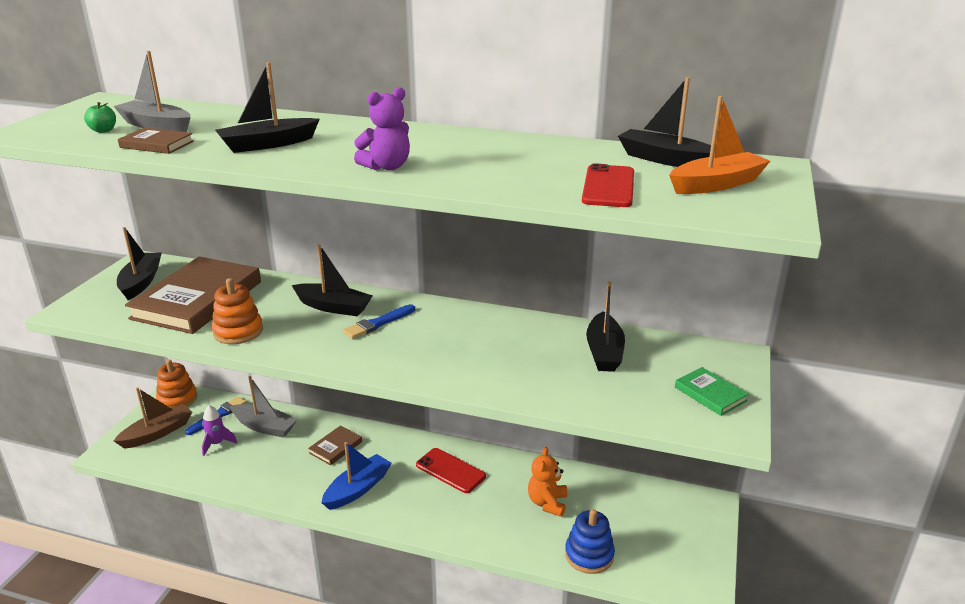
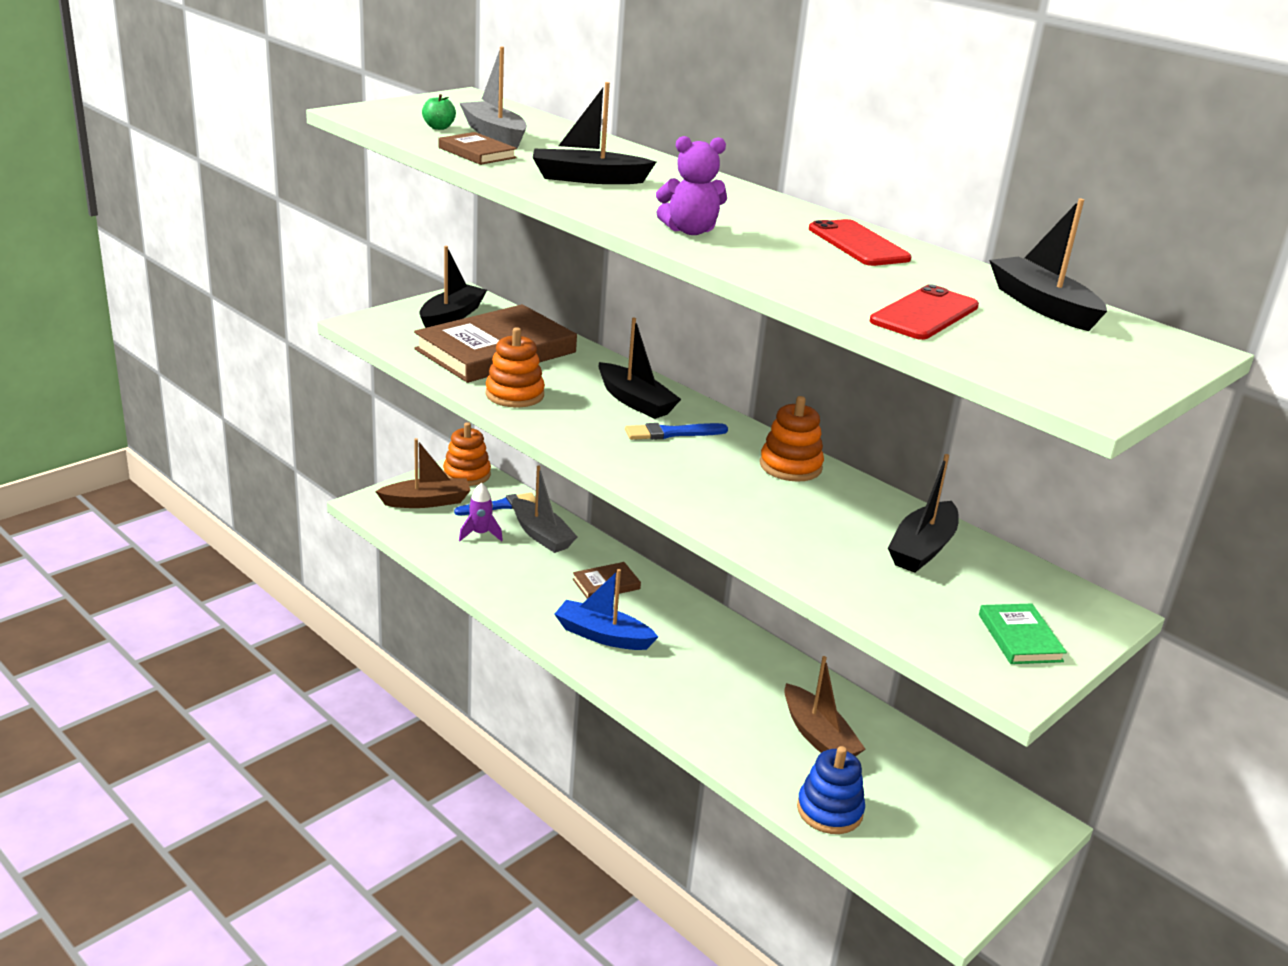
camera: 25 degrees right, 0 degrees up
blue boat [321,442,392,510] -> blue boat turned 135 degrees counterclockwise [554,569,658,650]
red phone [416,448,486,493] -> red phone moved to [809,219,912,266]
orange teddy bear [528,447,567,517] -> brown boat [784,656,866,756]
orange boat [669,96,770,194] -> none
none -> orange stacking toy [760,396,824,482]

